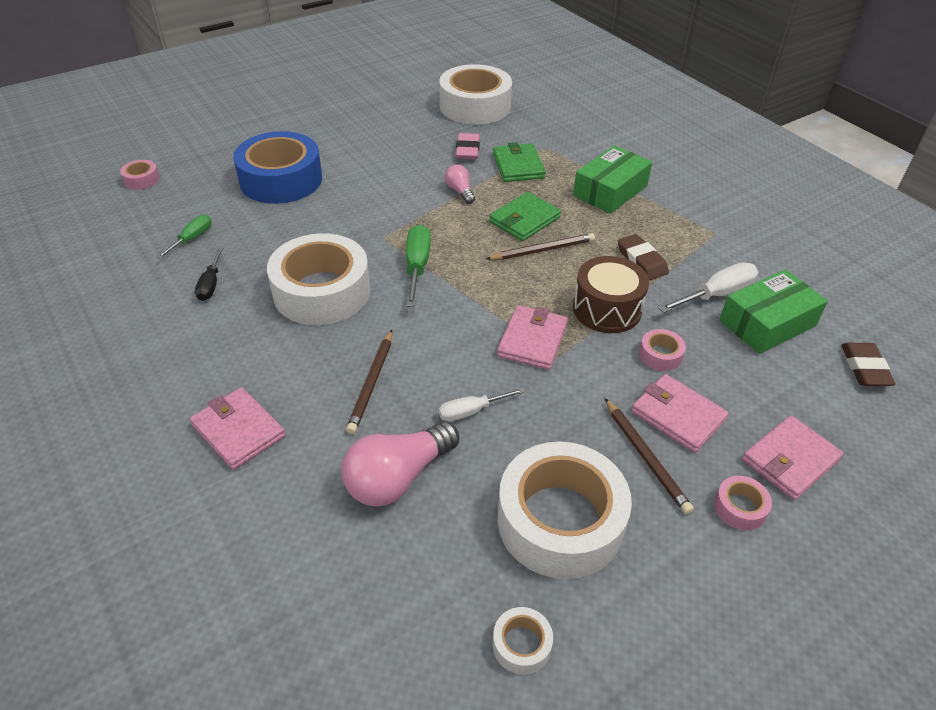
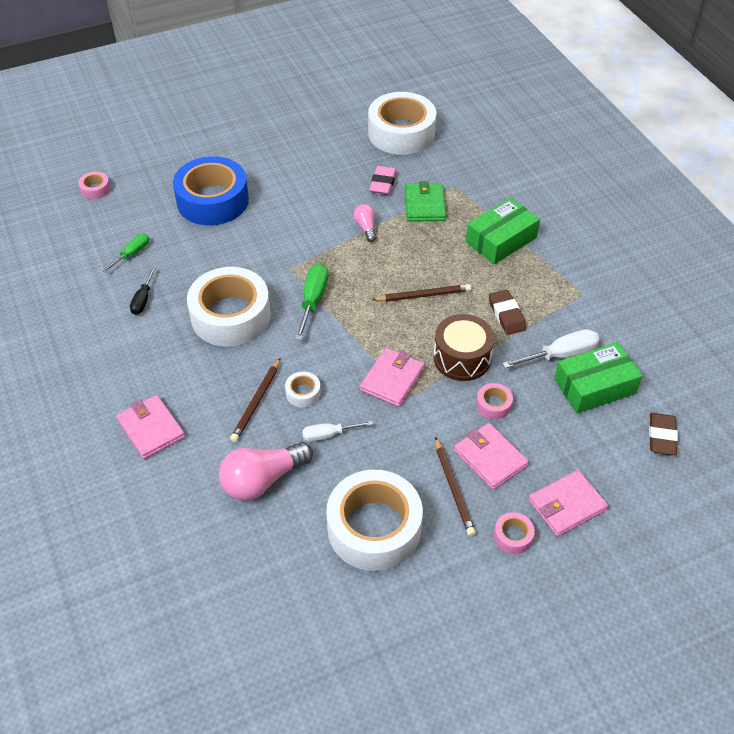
camera: 10 degrees right, 5 degrees up
green wallet [489,192,561,241] -> none
white tape [493,607,553,675] -> white tape moved to [285,372,321,407]

